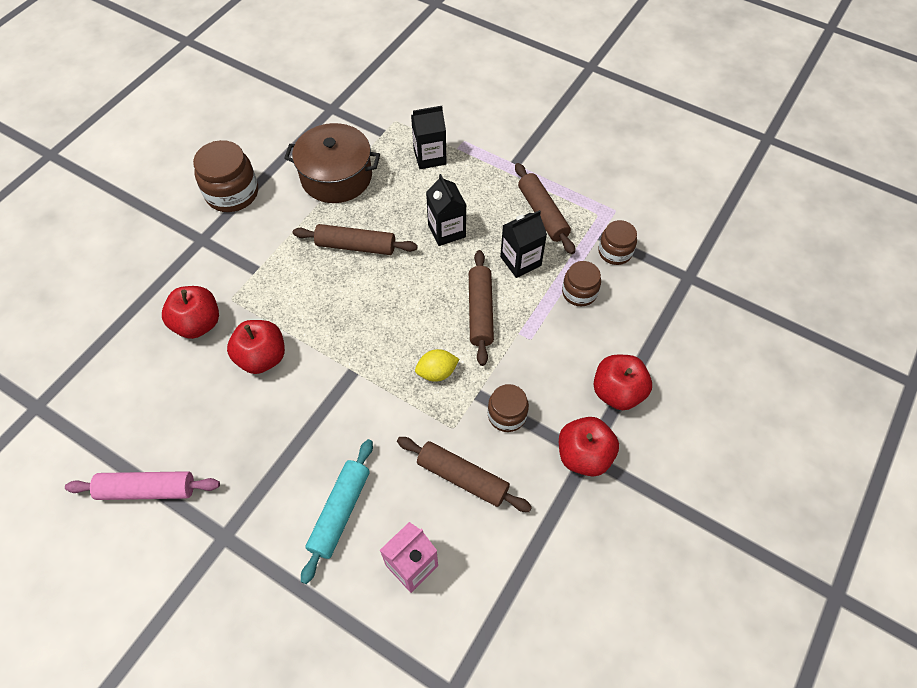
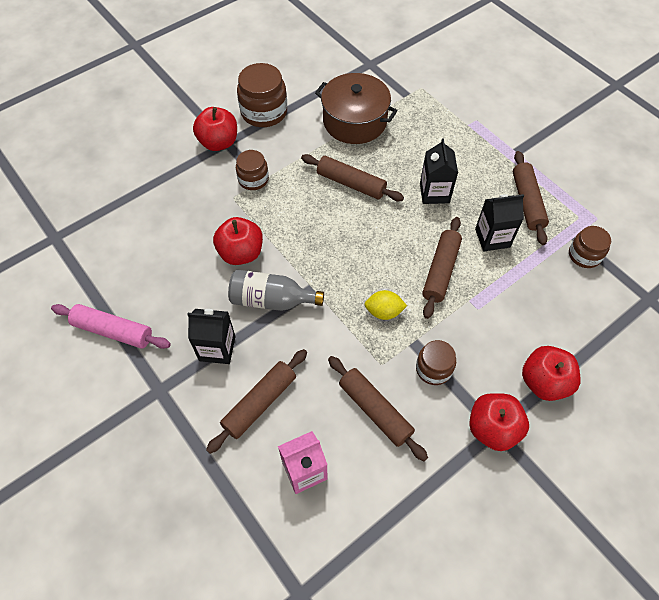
camera: 20 degrees right, 0 degrees up
red apple [162,286,219,339] -> red apple moved to [193,107,237,151]
turquoise rolling pin [301,439,373,584] -> brown rolling pin [206,349,307,454]
black carton [411,106,447,169] -> black carton moved to [187,309,236,364]
brown jar [562,261,601,306] -> brown jar moved to [236,150,269,190]
none -> grey bottle [228,270,324,311]

